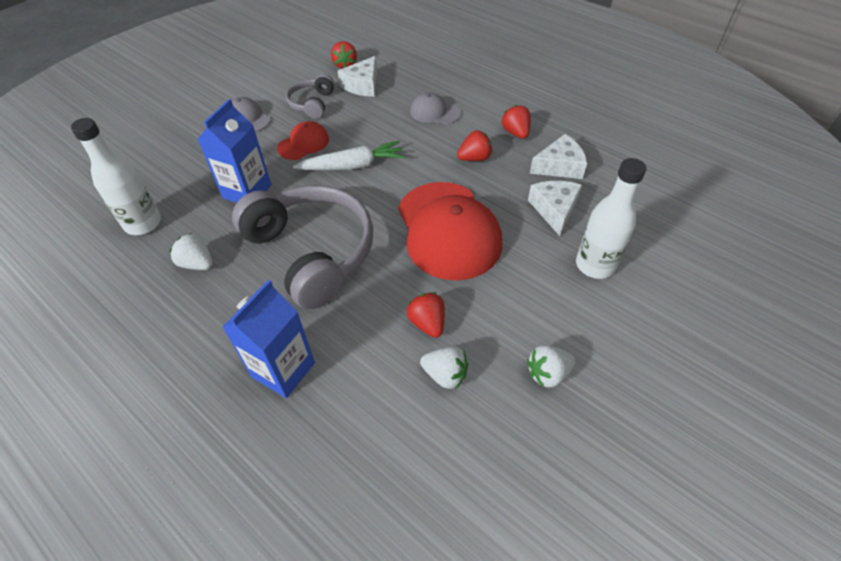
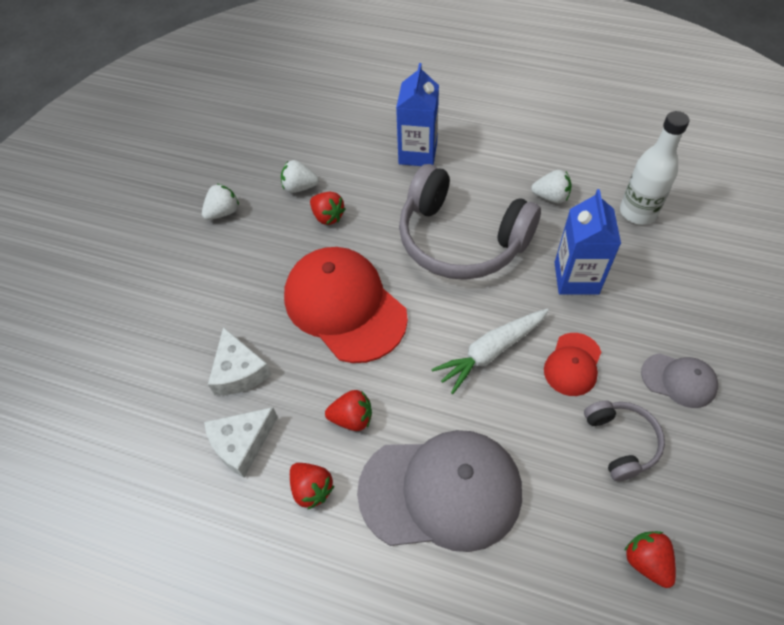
camera: 160 degrees right, 5 degrees up
white cheese [338,56,377,97] -> none
grey cap [410,92,461,124] -> grey cap [357,430,522,552], size x2.07
red strawberry [457,130,493,161] -> red strawberry turned 135 degrees counterclockwise [325,390,372,431]
white bottle [576,158,646,279] -> none

